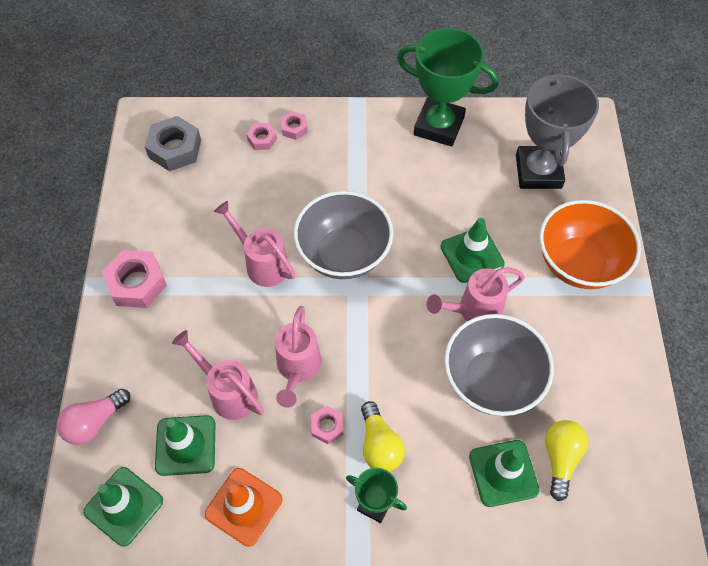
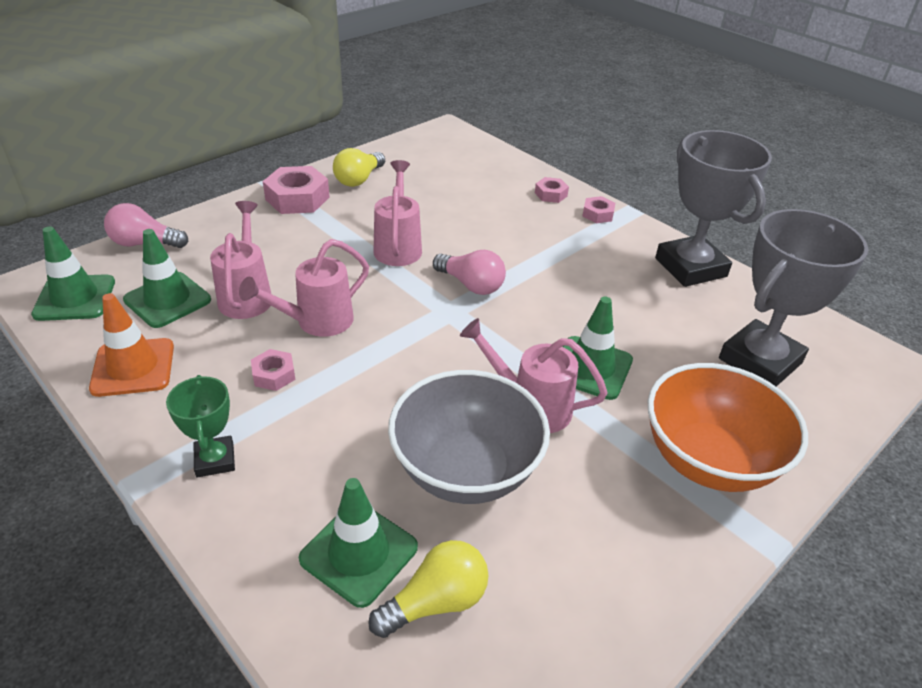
camera: 45 degrees right, 20 degrees down
grey nut [145,116,201,171] -> none
pink nut [246,123,277,150] -> pink nut moved to [582,196,615,223]
grey bowl [294,191,393,279] -> pink light bulb [433,250,506,295]
yellow light bulb [361,401,405,472] -> yellow light bulb moved to [333,148,385,187]
green trophy [397,28,499,146] -> grey trophy [655,130,772,287]

